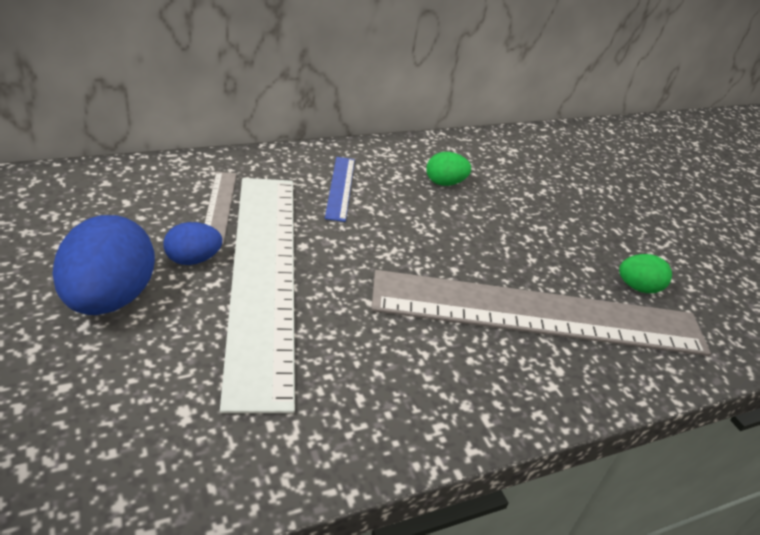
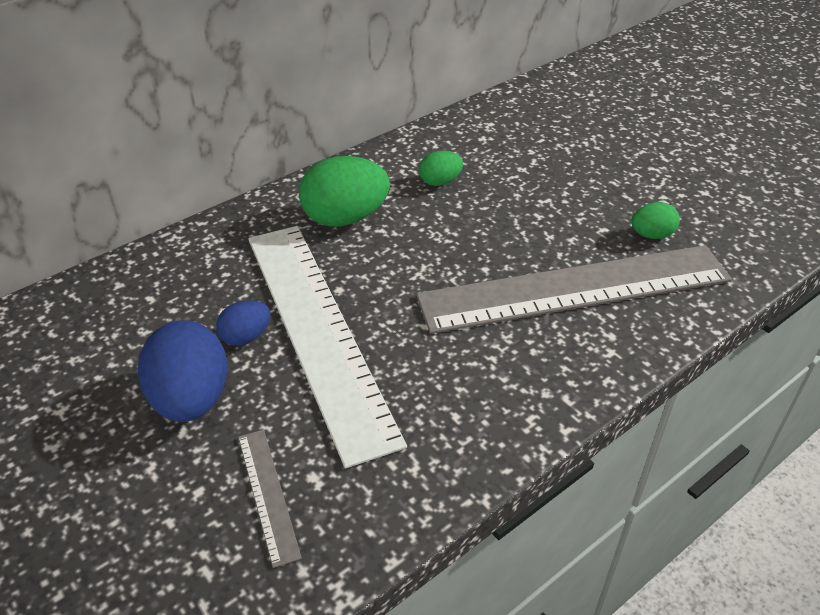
camera: 10 degrees left, 5 degrees up
grey ruler [204,172,237,245] -> grey ruler moved to [238,430,302,568]
blue ruler [325,157,355,222] -> green egg [299,156,390,227]

